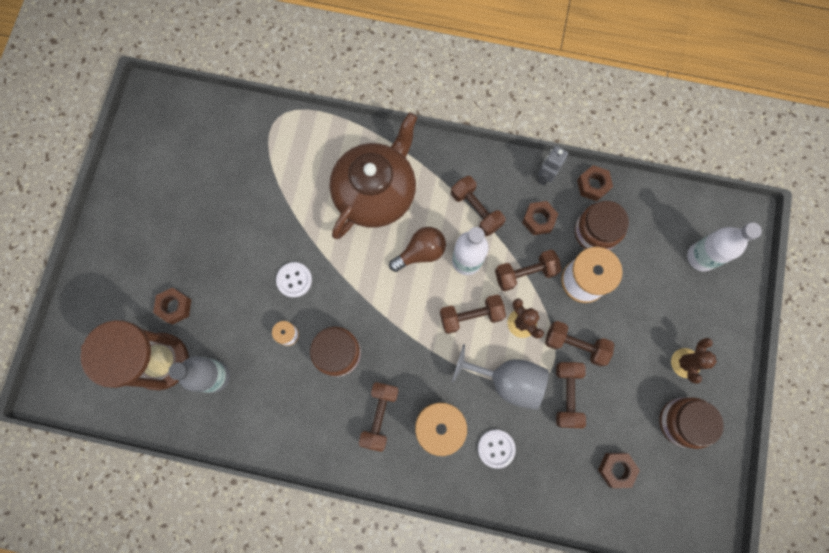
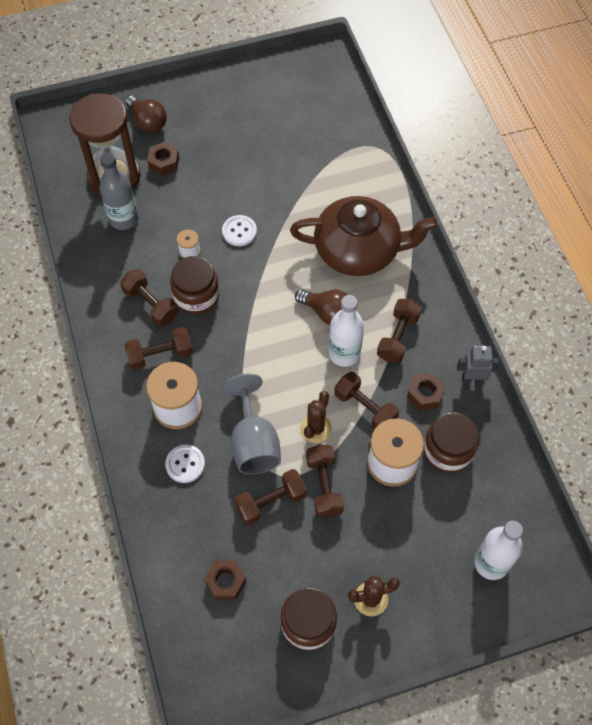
camera: 60 degrees right, 15 degrees down
brown dumbbell [440,294,506,334] -> brown dumbbell moved to [120,269,178,327]
brown nut [577,165,613,201] -> none
none -> brown light bulb [125,96,167,133]

